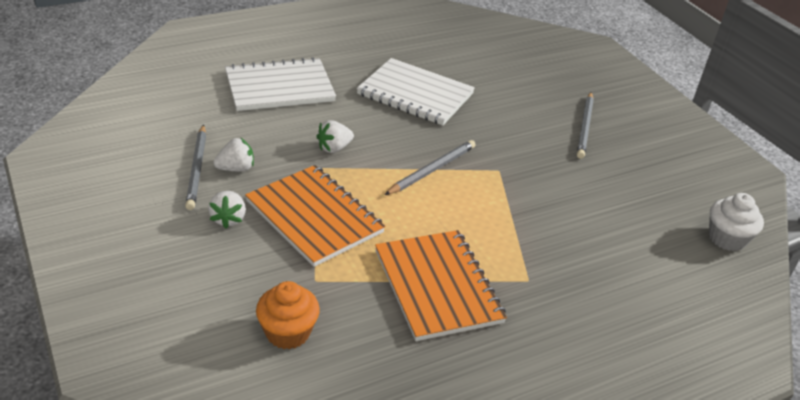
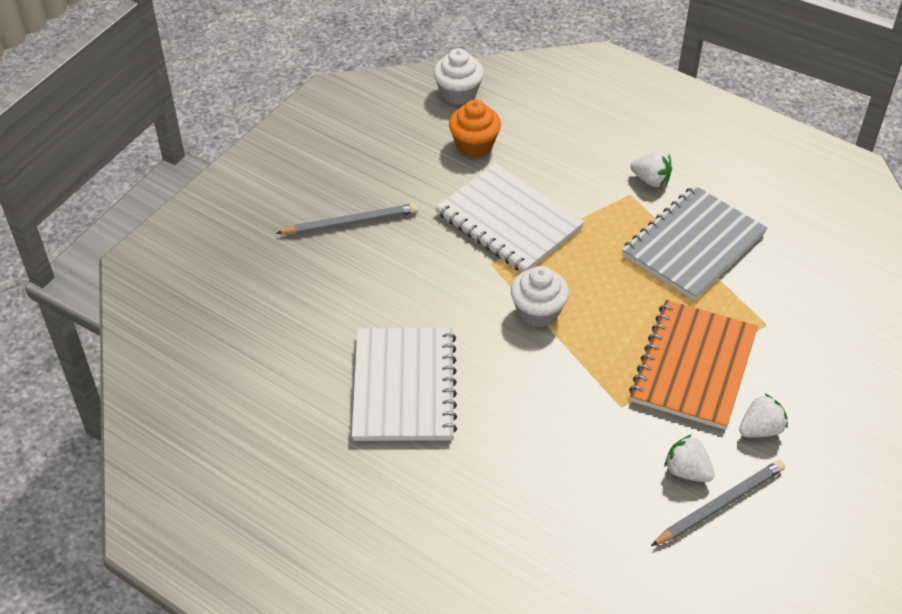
camera: 115 degrees left, 10 degrees up
white notebook [225,57,336,111] -> white notebook moved to [436,163,584,272]
orange cupcake [256,281,320,349] -> orange cupcake moved to [449,99,501,158]
white strawberry [316,120,354,153] -> white strawberry moved to [630,151,672,187]
orange notebook [375,230,507,341] -> grey notebook [622,185,767,300]
grey pencil [385,140,476,195] -> white cupcake [511,266,569,328]

